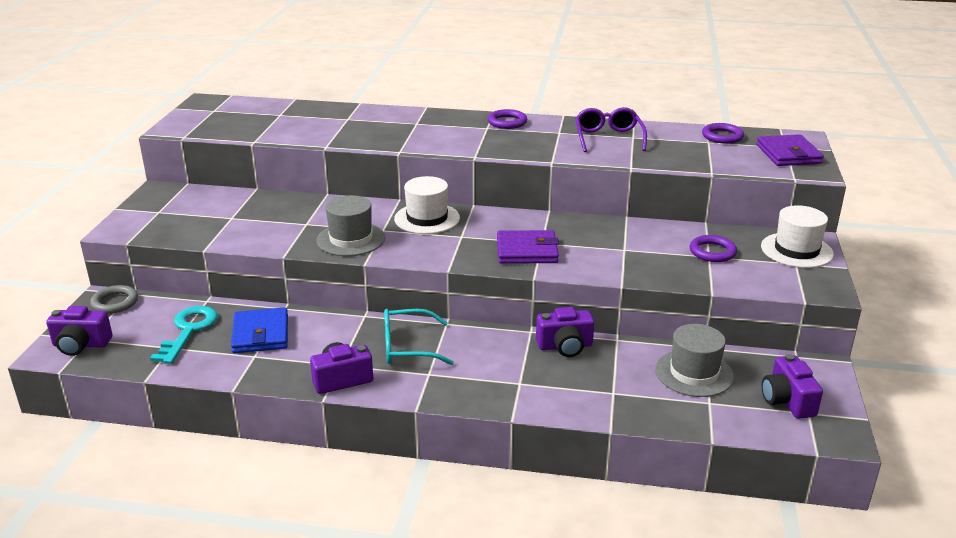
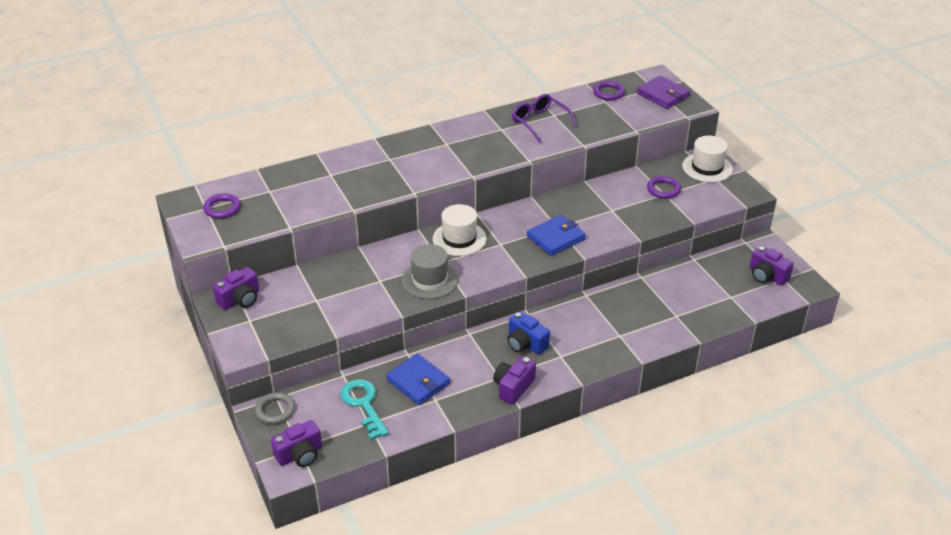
camera: 35 degrees left, 10 degrees up
turquoise glasses [384,309,454,365] -> blue camera [507,311,550,355]
purple ring [488,109,527,129] -> purple ring moved to [203,193,241,219]
purple wallet [497,230,559,264] -> blue wallet [527,215,586,256]
purple camera [536,307,594,357] -> purple camera moved to [213,267,259,310]
grey hat [655,324,734,397] -> none

